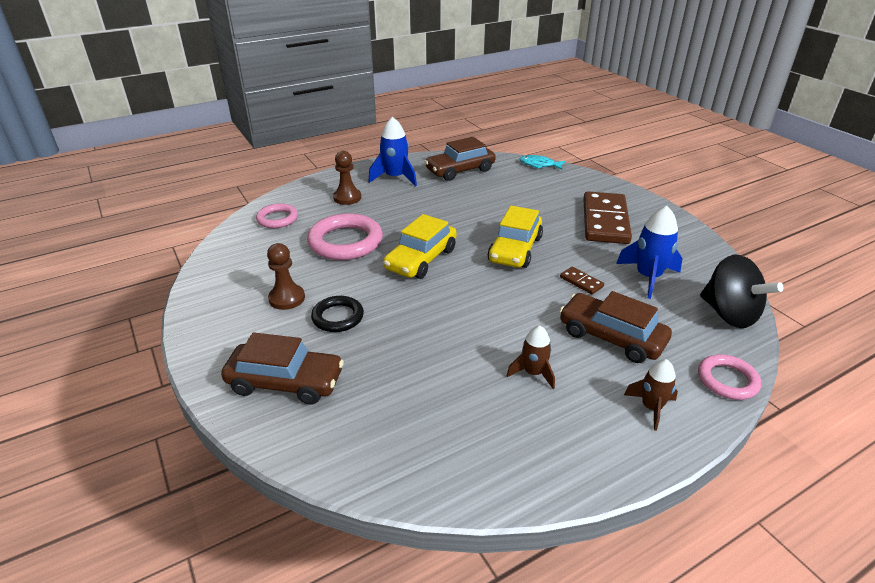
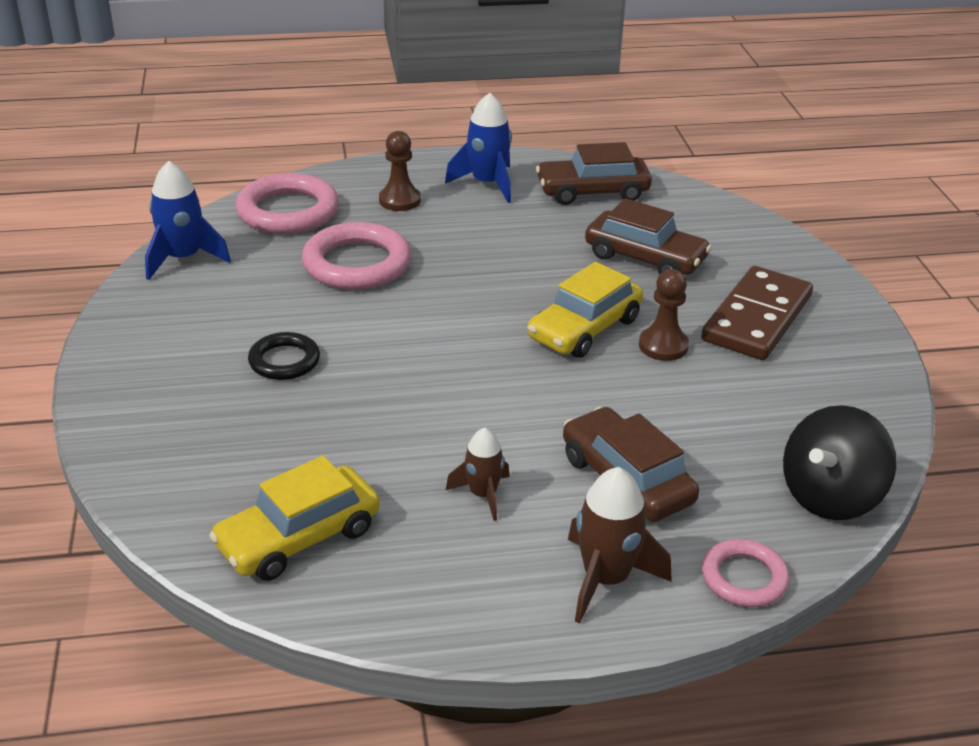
camera: 20 degrees right, 0 degrees up
brown car [221,332,344,405] -> brown car moved to [585,198,712,275]
pink ring [256,203,298,228] -> pink ring [236,173,339,234], size x1.71
brown pawn [267,243,305,310] -> brown pawn moved to [639,269,689,361]
yellow car [383,214,457,279] -> yellow car moved to [209,456,380,581]
turquoise fish [519,155,565,170] -> none
brown domino [560,267,604,294] -> none
blue rocket [616,206,683,299] -> blue rocket moved to [145,161,231,280]
brown rocket [624,359,678,431] -> brown rocket [568,467,672,623], size x1.58
black spinning top [700,255,783,328] -> black spinning top turned 60 degrees clockwise [783,405,897,520]

